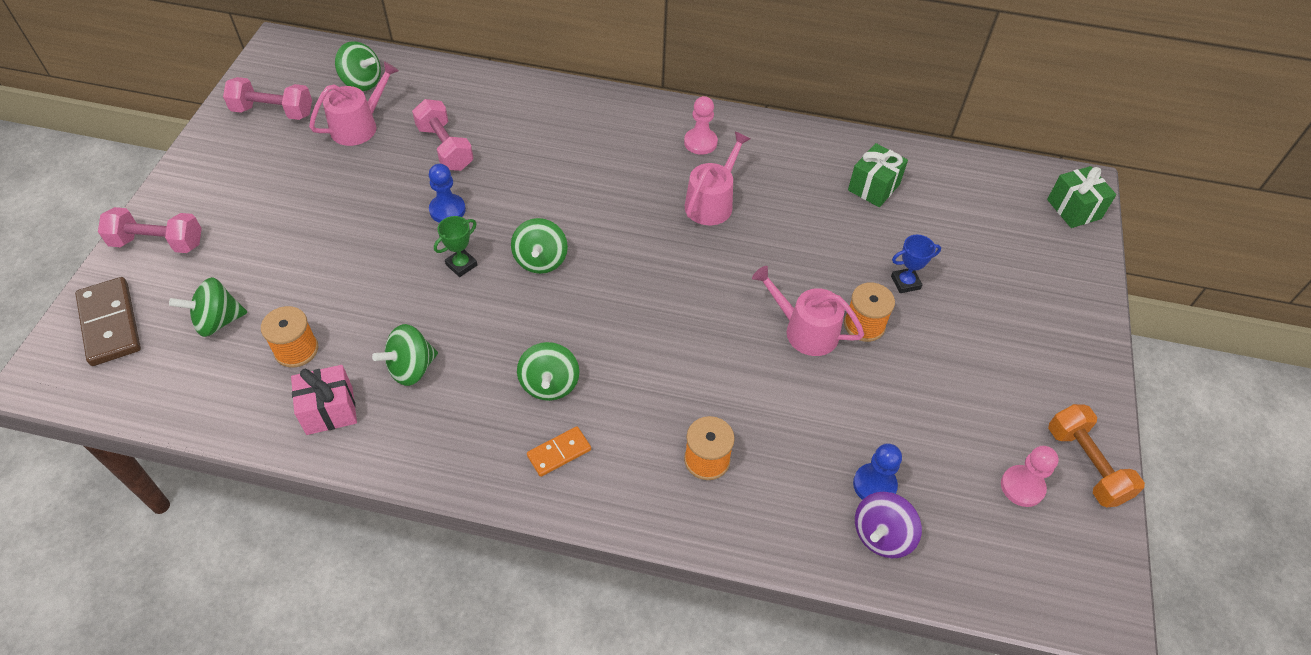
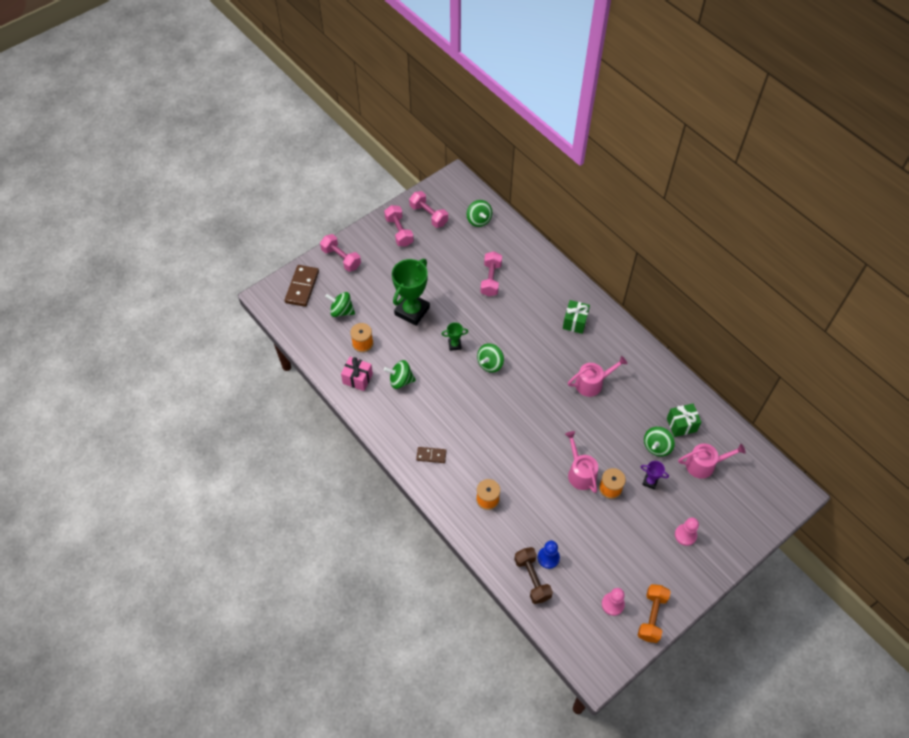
camera: 40 degrees right, 5 degrees up
pink watering can [309,61,399,146] -> pink watering can moved to [678,443,746,479]
blue pawn [429,164,466,223] -> none
green spinning top [517,342,579,401] -> green spinning top moved to [644,427,675,457]
orange domino [527,426,591,477] -> brown domino [416,447,446,463]
pink pawn [684,96,718,155] -> pink pawn moved to [675,517,699,546]
purple spinning top [855,492,922,558] -> brown dumbbell [514,547,553,604]
blue trophy [891,235,941,293] -> purple trophy [641,461,669,490]
green gift [1047,166,1116,228] -> green gift moved to [563,300,590,334]
none -> pink dumbbell [384,205,414,247]
none -> green trophy [392,259,430,326]

